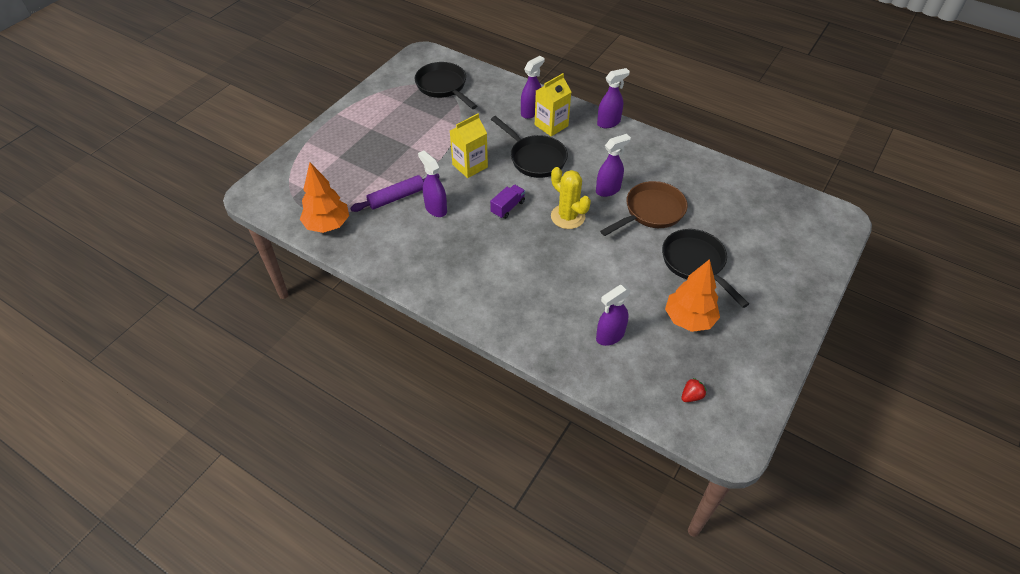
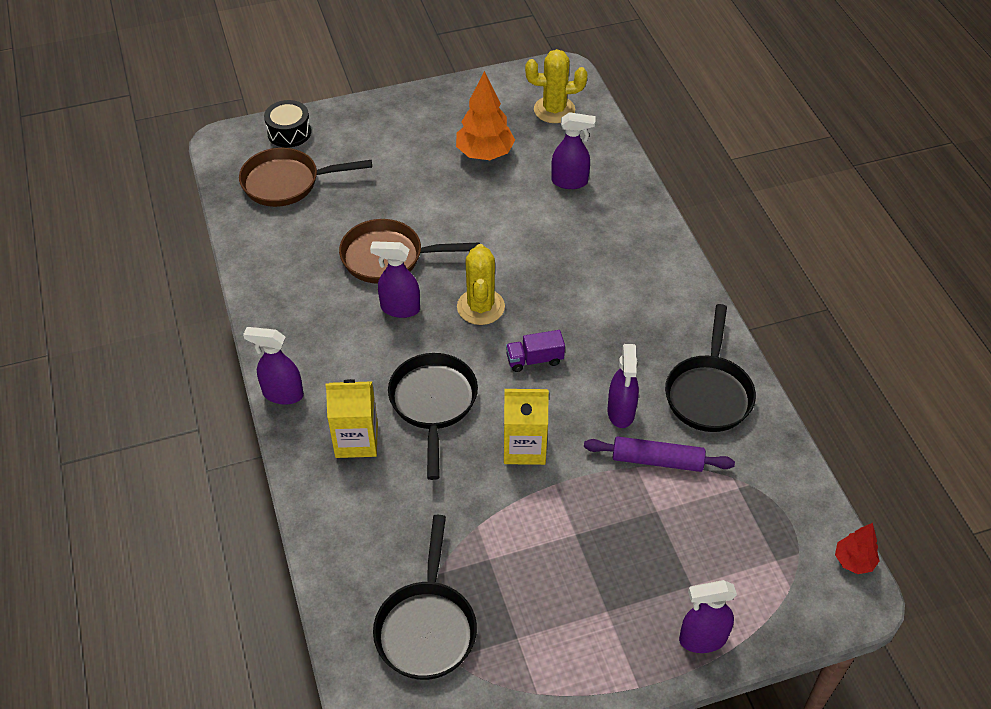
camera: 140 degrees left, 0 degrees up
orange tree [300,163,349,233] -> none
purple spray bottle [521,56,544,119] -> purple spray bottle moved to [679,580,737,653]
black pan [662,229,749,308] -> black pan moved to [665,304,756,432]
red strawberry [681,378,706,402] -> yellow cactus [525,49,587,123]
none -> brown pan [239,148,372,207]
none -> black drum [264,100,311,148]
none -> red tree [835,523,880,574]

